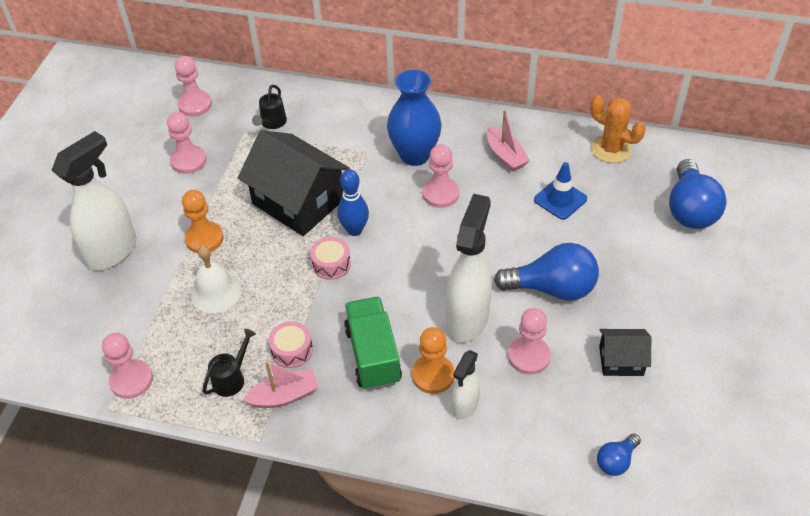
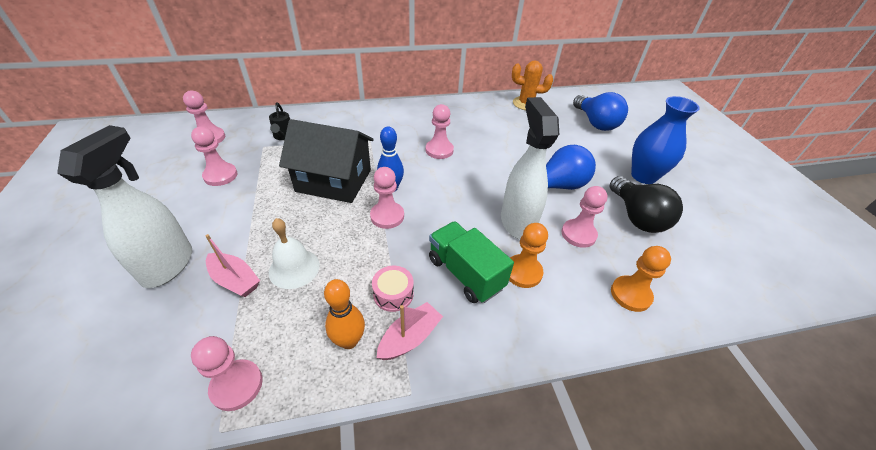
camera: 30 degrees left, 5 degrees down
orange pawn [182,190,224,253] -> orange pawn moved to [611,246,671,312]
black watering can [202,329,256,397] -> orange bowling pin [324,279,365,349]
pink drum [310,237,351,280] -> pink pawn [370,167,404,229]
blue vase [387,69,442,166] -> blue vase moved to [631,96,700,184]
white spray bottle [452,350,480,420] -> none
pink boat [487,110,530,172] -> pink boat moved to [206,234,260,297]
blue traffic cone [534,162,587,220] -> none
blue light bulb [597,434,641,476] -> none
black house [599,329,651,376] -> black light bulb [610,176,683,233]

